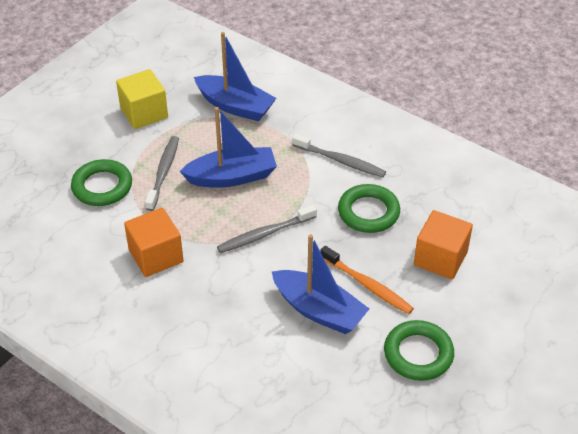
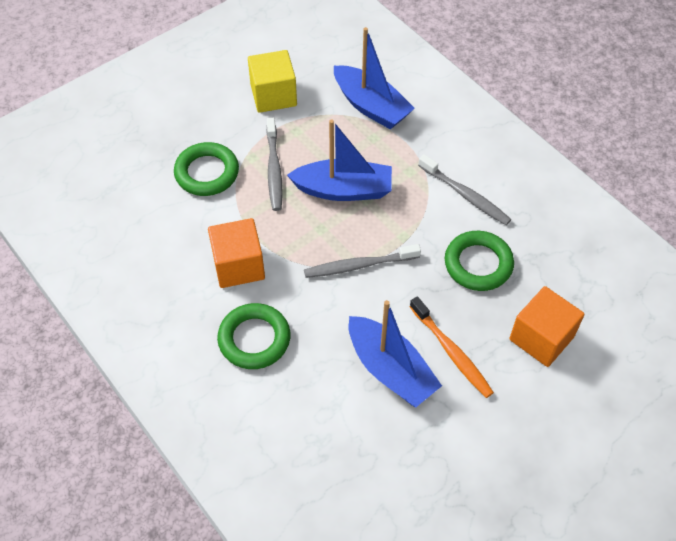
camera: 15 degrees right, 10 degrees up
grey toothbrush [145,136,179,211] -> grey toothbrush turned 150 degrees clockwise [266,118,283,211]
green ring [384,320,454,381] -> green ring moved to [217,303,291,369]

